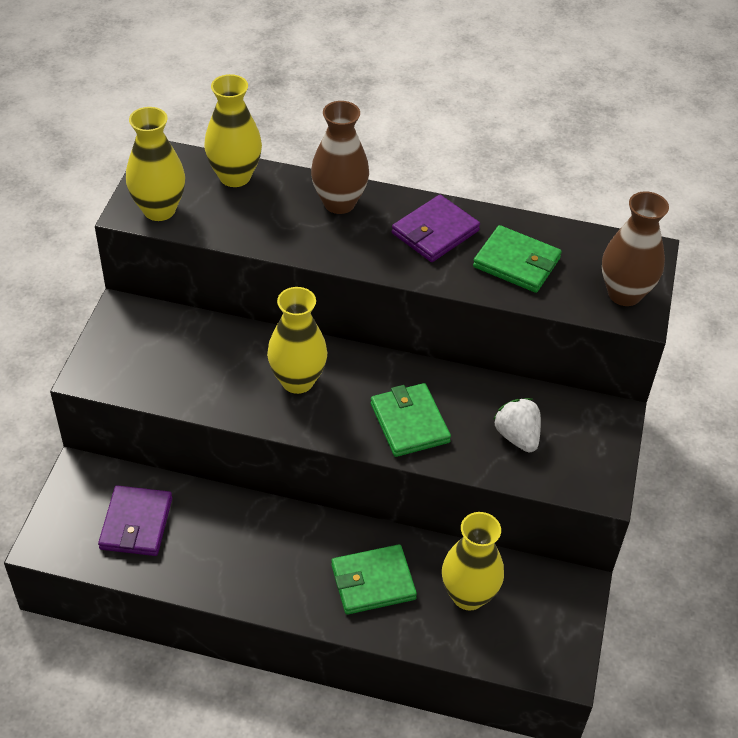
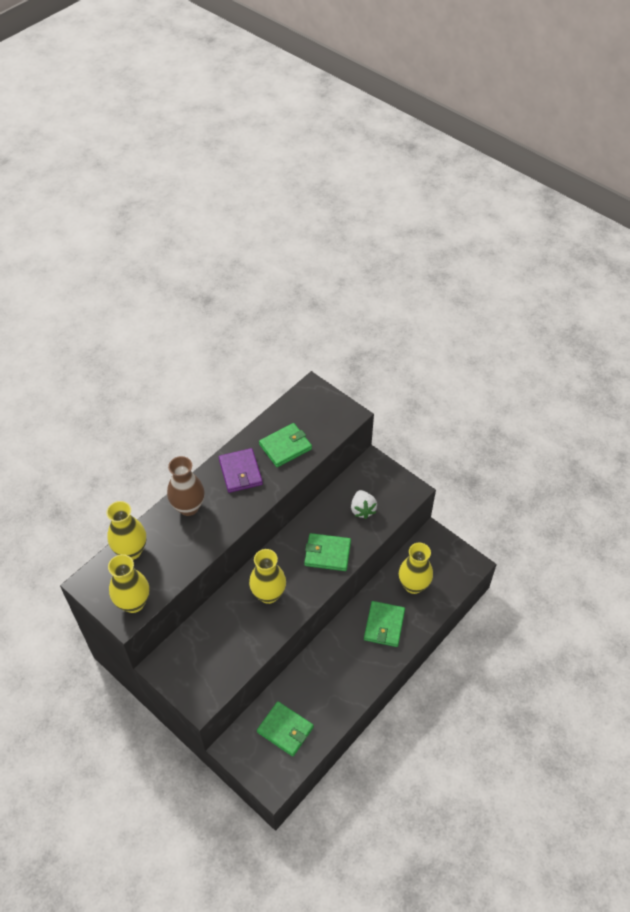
camera: 60 degrees left, 5 degrees up
purple wallet [98,485,172,556] -> green wallet [257,701,314,757]
white strawberry [493,398,541,452] -> white strawberry turned 105 degrees counterclockwise [351,490,377,519]
brown vase [602,191,669,306] -> none

